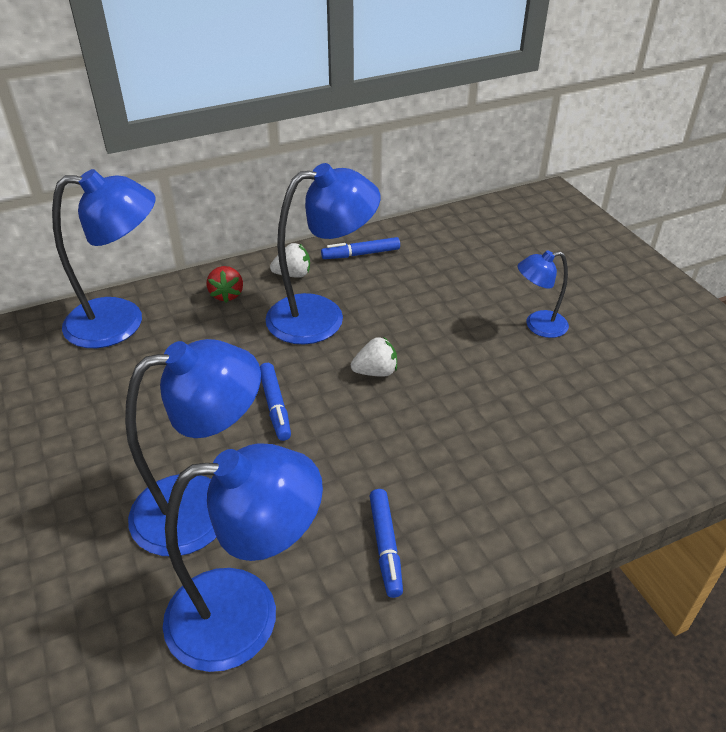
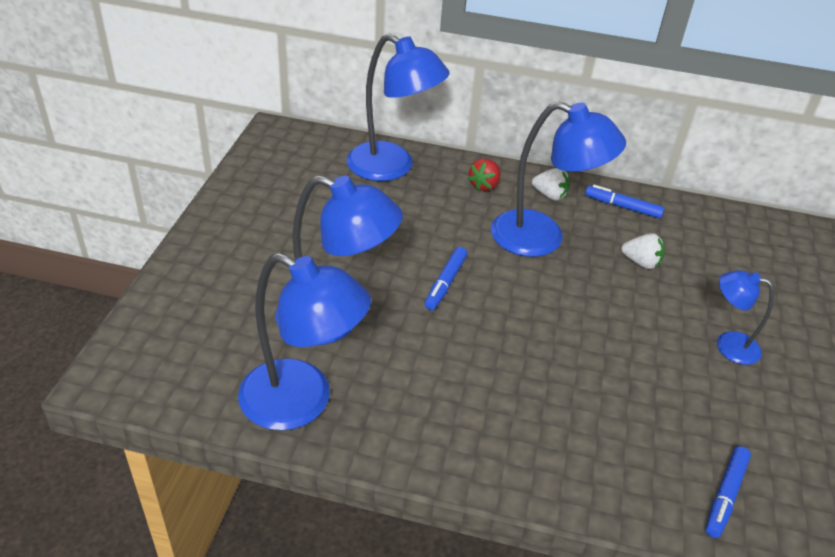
camera: 35 degrees right, 0 degrees up
white strawberry [351,337,397,377] -> white strawberry moved to [621,233,665,269]
blue marker [369,489,403,598] -> blue marker moved to [705,446,751,538]

